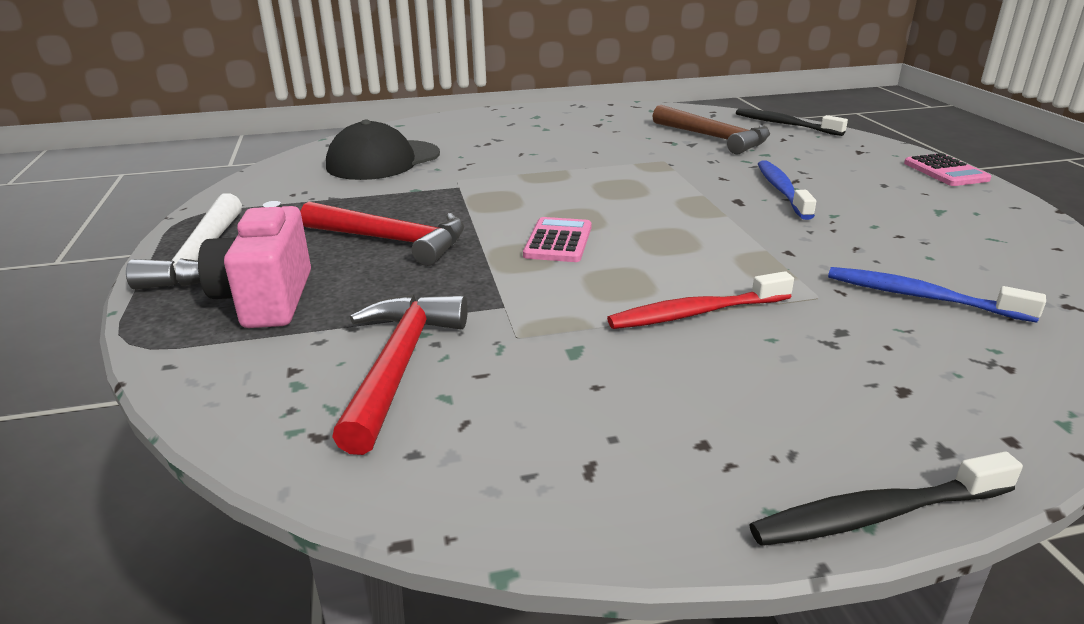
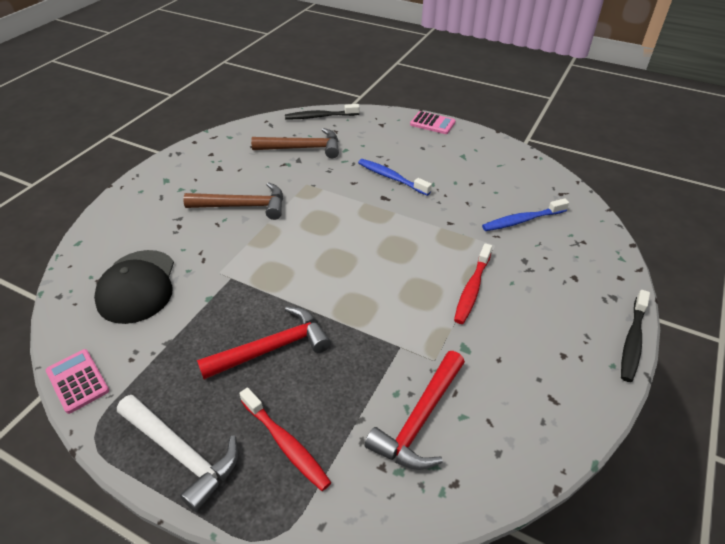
camera: 50 degrees left, 15 degrees up
pink camera [198,201,311,328] -> red toothbrush [239,387,331,491]
red hammer [332,294,468,455] -> red hammer turned 105 degrees counterclockwise [364,351,465,470]
pink calculator [523,217,592,262] -> pink calculator moved to [46,349,109,414]
none -> brown hammer [183,182,283,220]

